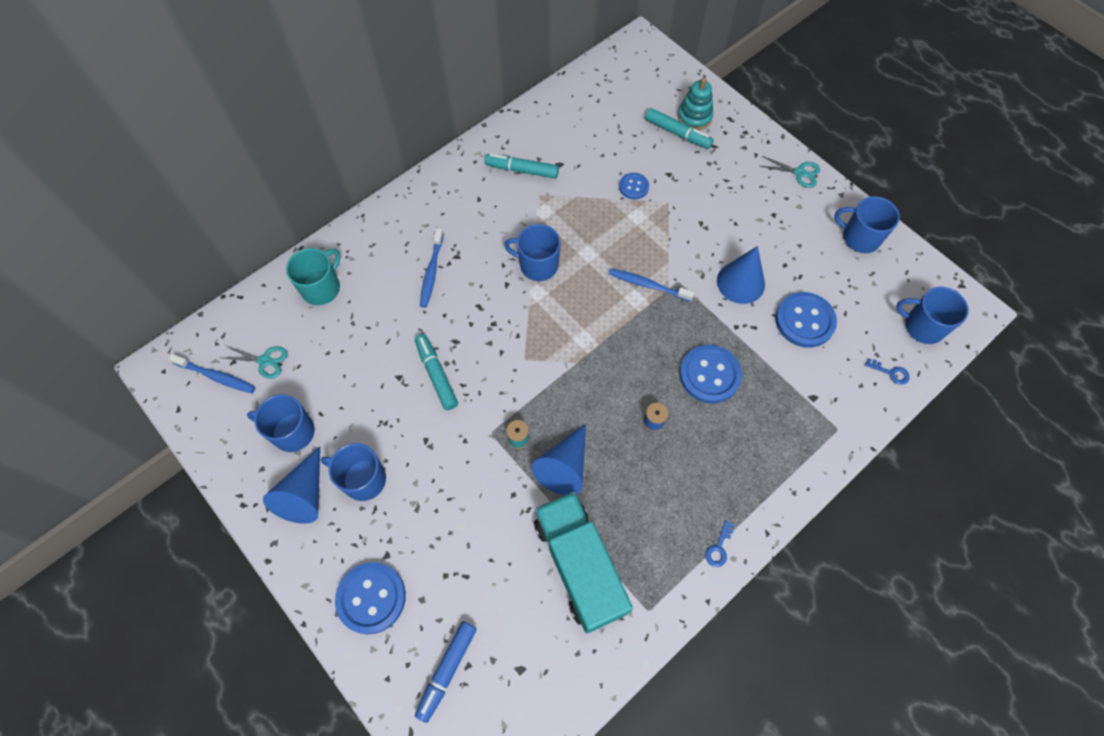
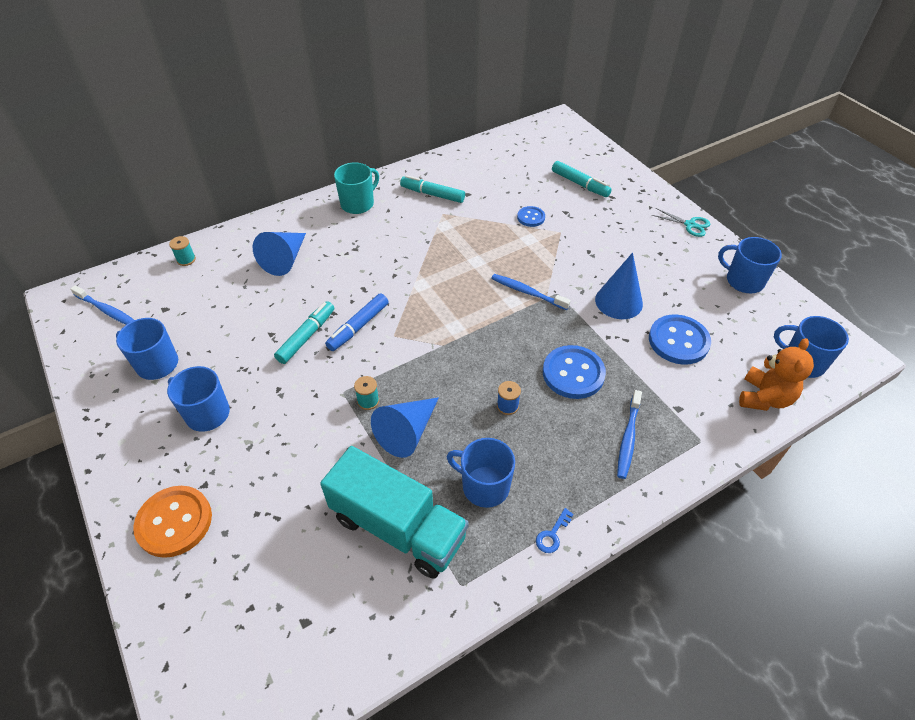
camera: 10 degrees right, 15 degrees down
turquoise scissors [222,345,288,379] -> none
blue cone [263,446,320,524] -> blue cone moved to [253,232,306,276]
turquoise mug [286,248,341,305] -> turquoise mug moved to [334,162,379,214]
blue button [335,562,406,634] -> orange button [133,486,212,558]
turquoise marker [415,334,458,410] -> turquoise marker turned 45 degrees clockwise [274,301,334,364]
blue marker [415,621,477,723] -> blue marker moved to [325,293,389,351]
blue toothbrush [420,228,444,308] -> blue toothbrush moved to [617,390,642,479]
blue mug [504,224,561,281] -> blue mug moved to [447,438,515,508]
turquoise truck [534,492,633,633] -> turquoise truck turned 135 degrees clockwise [320,446,469,579]
turquoise stacking toy [678,78,713,130] -> none
blue key [865,358,910,385] -> orange teddy bear [739,338,814,411]
none -> turquoise spool [169,236,196,266]

